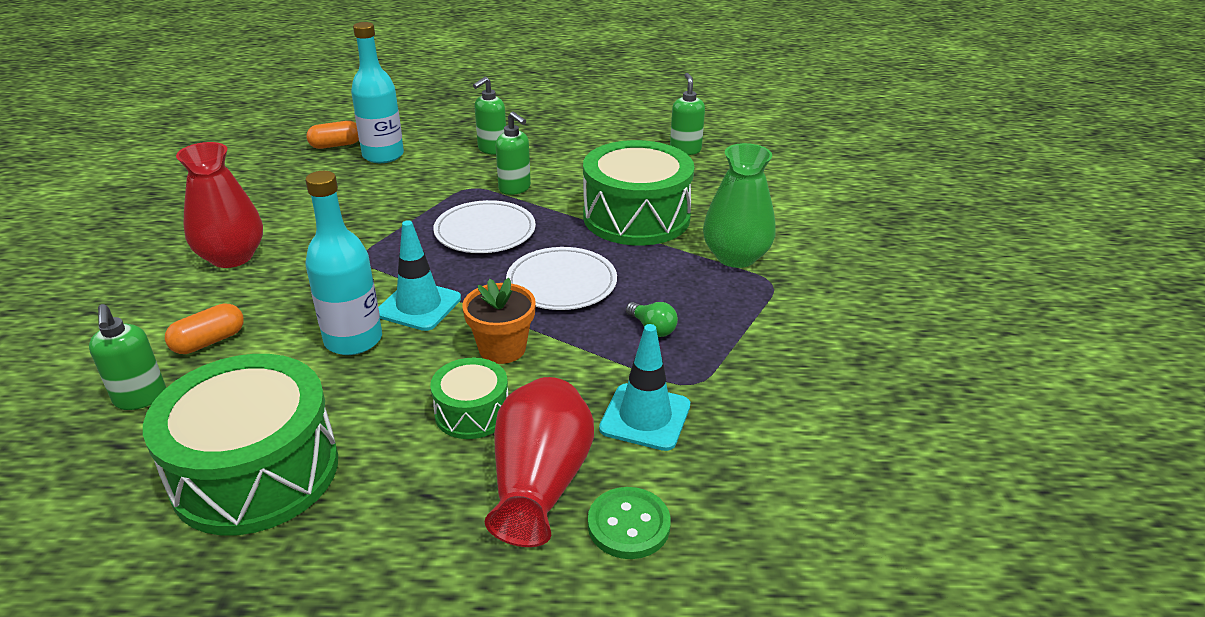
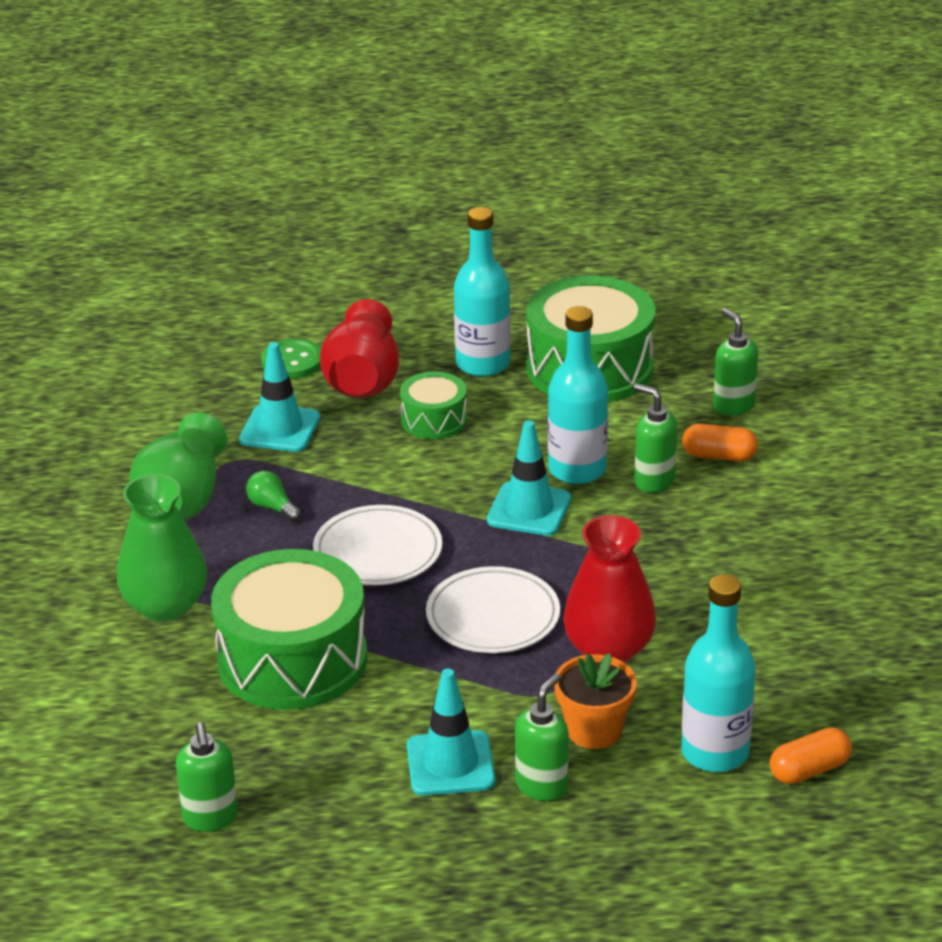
camera: 175 degrees right, 0 degrees up
orange capsule [165,303,244,354] -> orange capsule turned 60 degrees clockwise [682,424,758,462]
red vase [176,142,263,268] -> red vase moved to [563,515,656,663]
orange flower pot [462,278,536,364] -> orange flower pot moved to [554,653,637,749]
green soap dispenser [496,111,531,195] -> green soap dispenser moved to [634,384,677,493]
none -> green vase [129,413,227,520]
none -> turquoise traffic cone [407,669,495,796]
none -> turquoise bottle [454,207,511,377]

